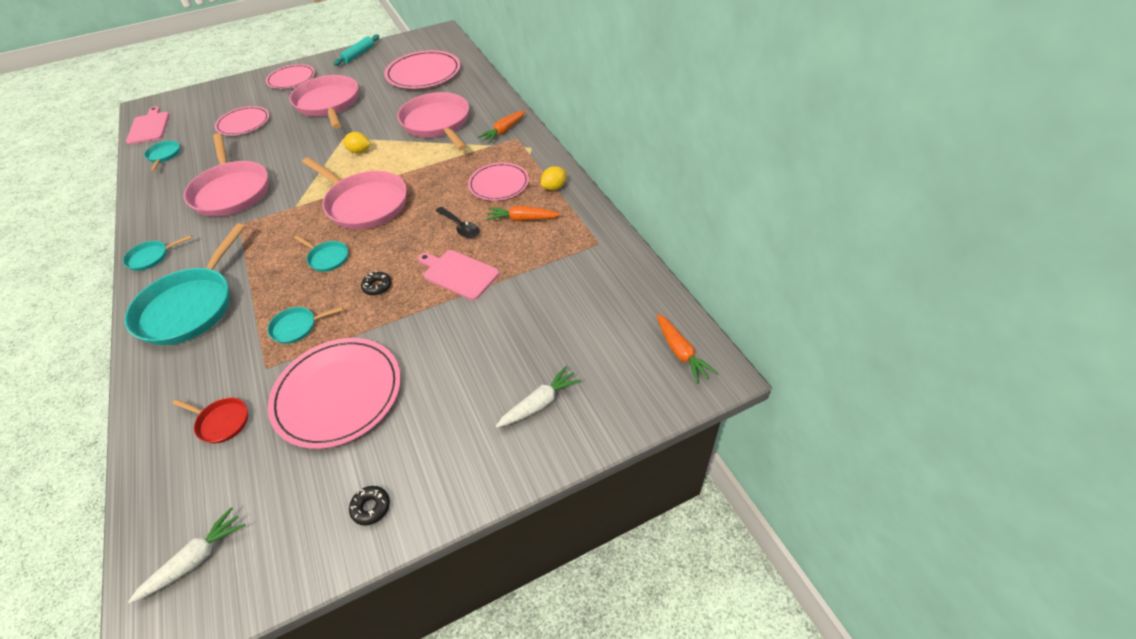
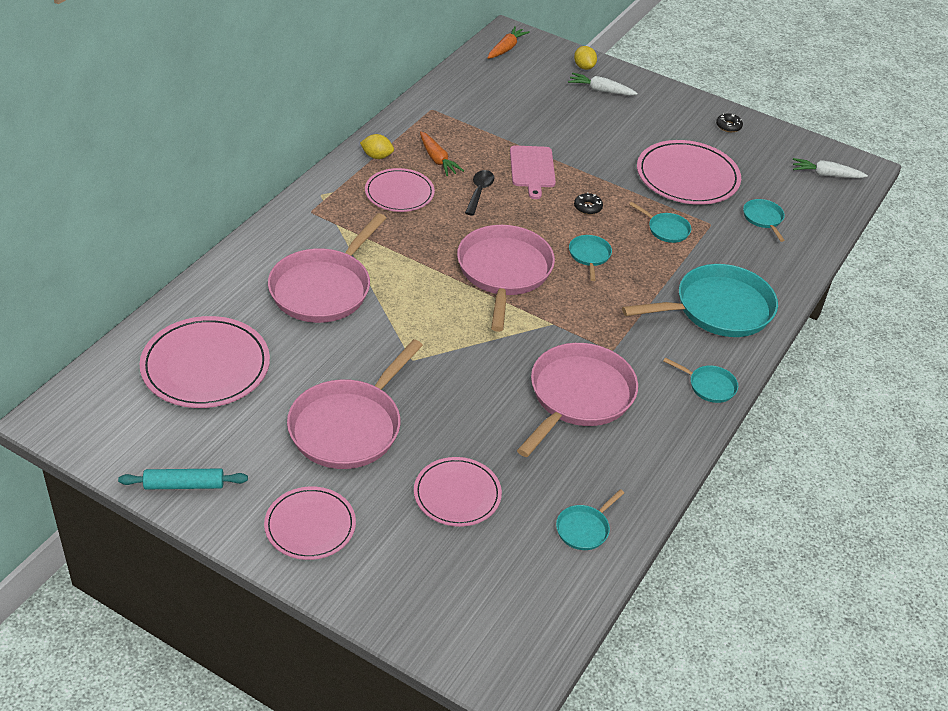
camera: 130 degrees left, 5 degrees down
pink cutting board [126,106,170,145] -> none
red pan [172,397,248,444] -> turquoise pan [743,199,785,242]
yellow lemon [343,132,371,153] -> yellow lemon moved to [574,46,597,70]
orange carrot [478,111,526,143] -> none

